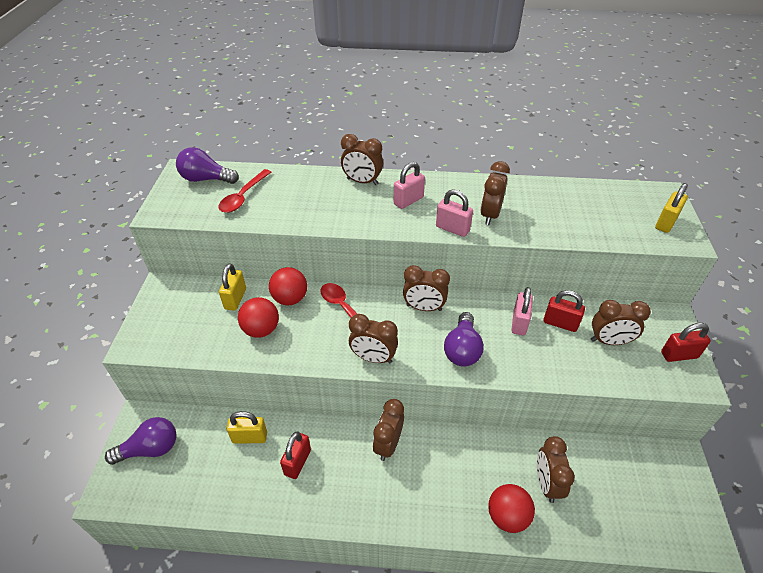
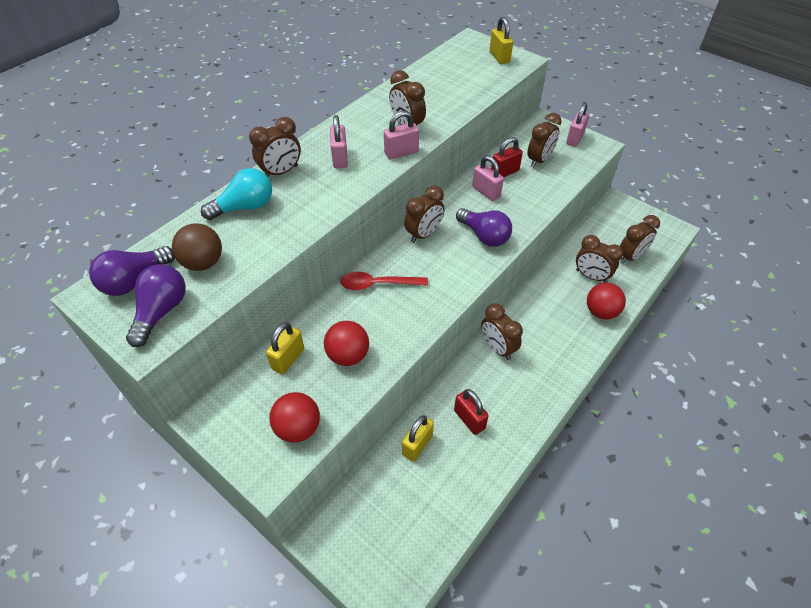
camera: 55 degrees left, 5 degrees up
purple light bulb [105,417,177,465] -> purple light bulb moved to [126,264,186,347]
red spoon [219,169,271,213] -> brown ball [172,223,222,271]
yellow padlock [219,263,246,311] -> yellow padlock turned 75 degrees clockwise [266,322,304,375]
red ball [269,267,307,305] -> red ball moved to [269,392,320,443]
brown clock [349,314,398,364] -> brown clock moved to [620,215,660,264]
red padlock [661,323,711,362] -> pink padlock [566,103,589,147]
none -> turquoise light bulb [201,168,272,220]

